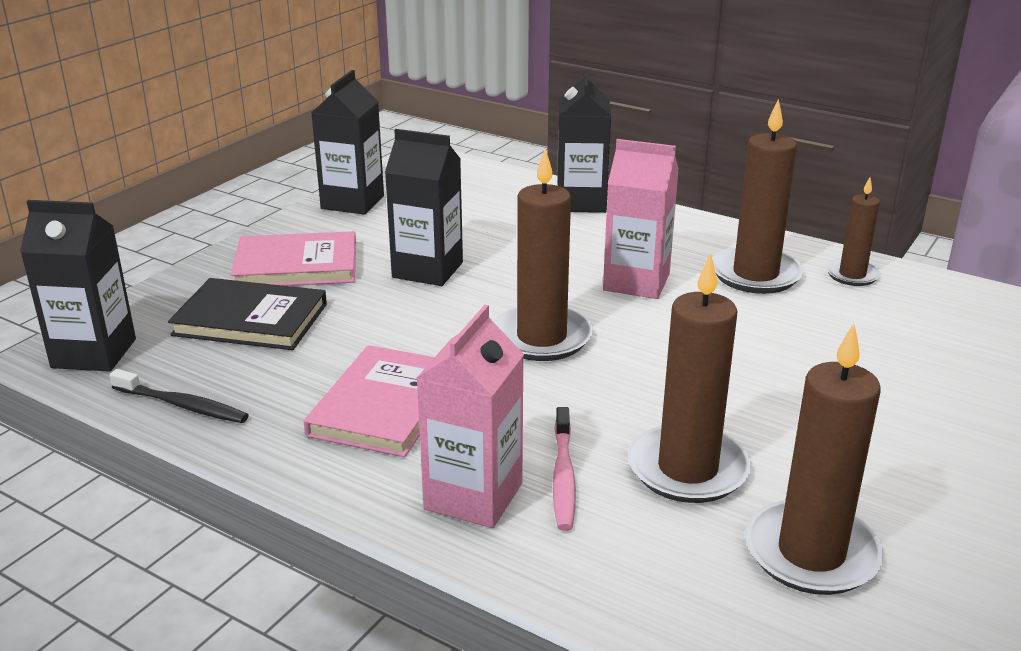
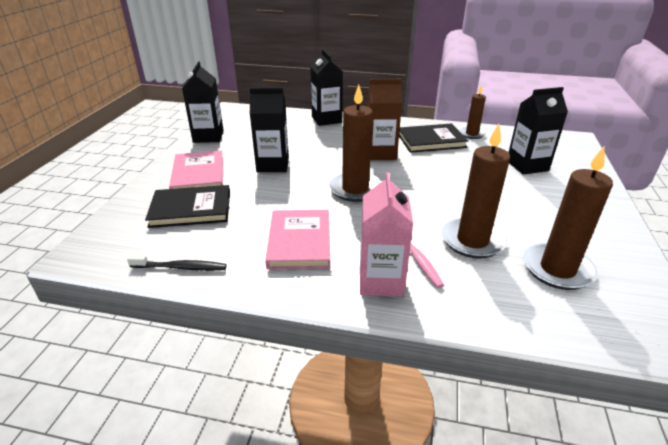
camera: 20 degrees left, 5 degrees up
black carton [20,200,136,372] -> black carton moved to [508,87,568,175]
pink book [230,231,356,286] -> pink book turned 75 degrees counterclockwise [169,150,223,189]
pink carton [603,139,679,299] -> brown carton [367,79,402,160]
brown candle [712,99,804,294] -> black book [399,123,468,153]

